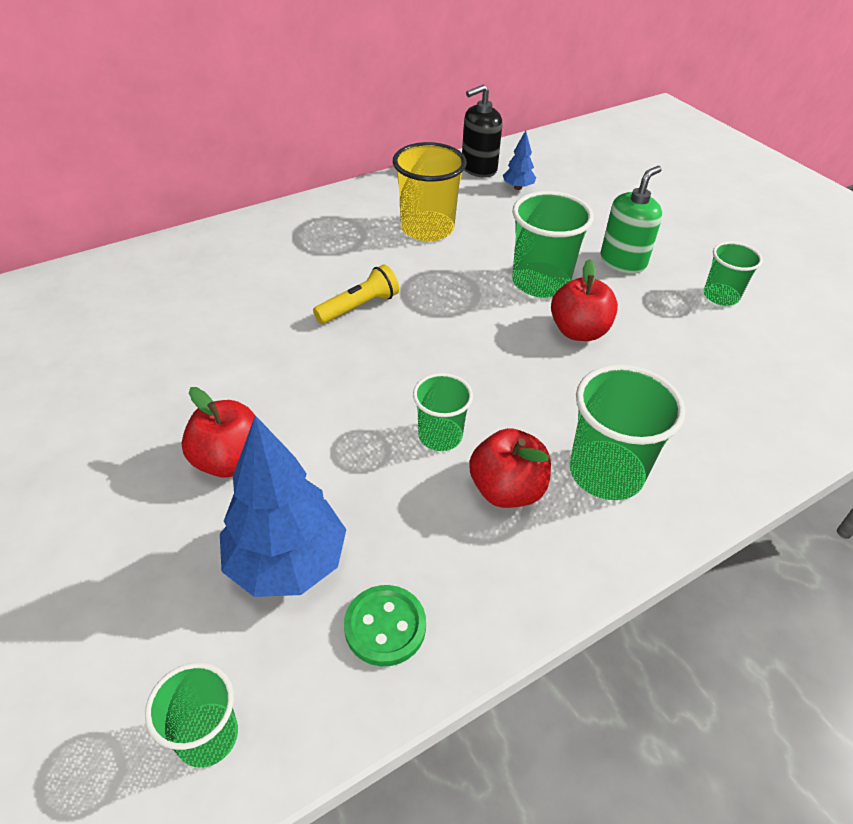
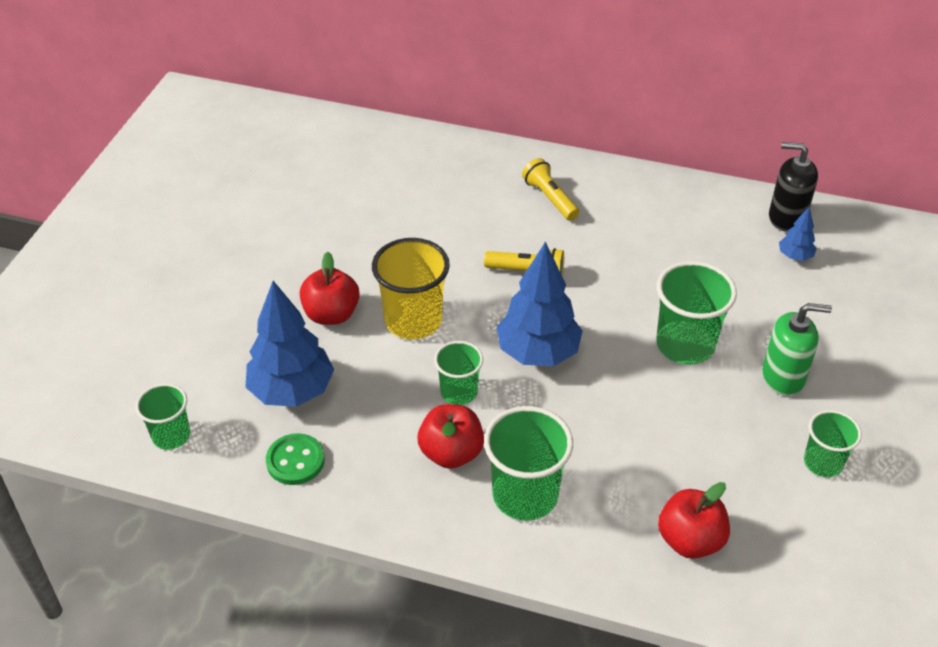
camera: 50 degrees right, 0 degrees up
yellow cup [393,142,467,241] -> yellow cup moved to [372,238,450,339]
red apple [551,259,618,341] -> red apple moved to [658,482,730,559]
none -> blue tree [497,241,583,366]
none -> yellow flashlight [522,158,579,221]

